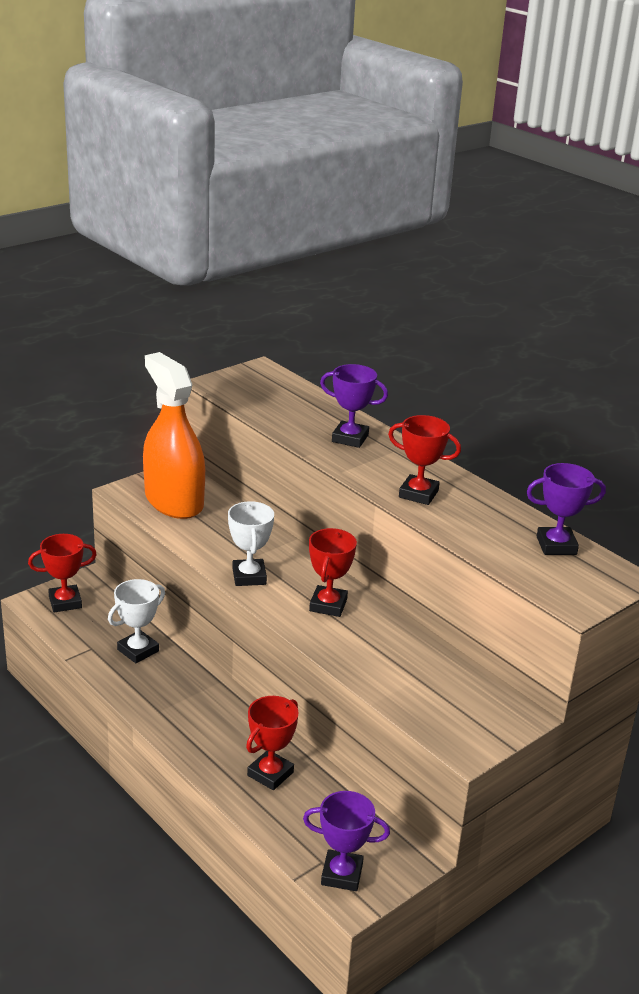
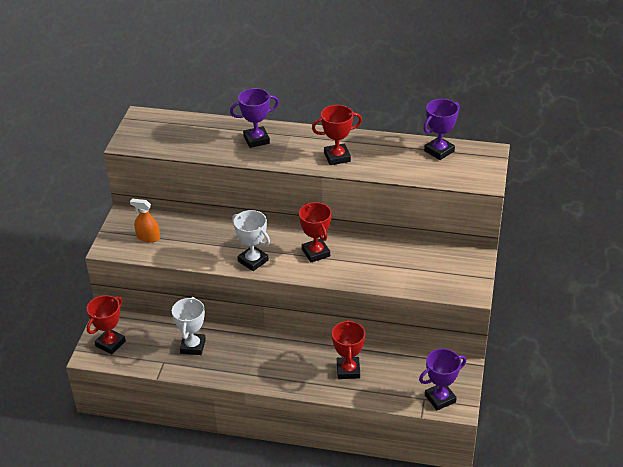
camera: 35 degrees left, 10 degrees up
orange spray bottle [143,352,205,519] -> orange spray bottle [130,199,160,243], size x0.42

